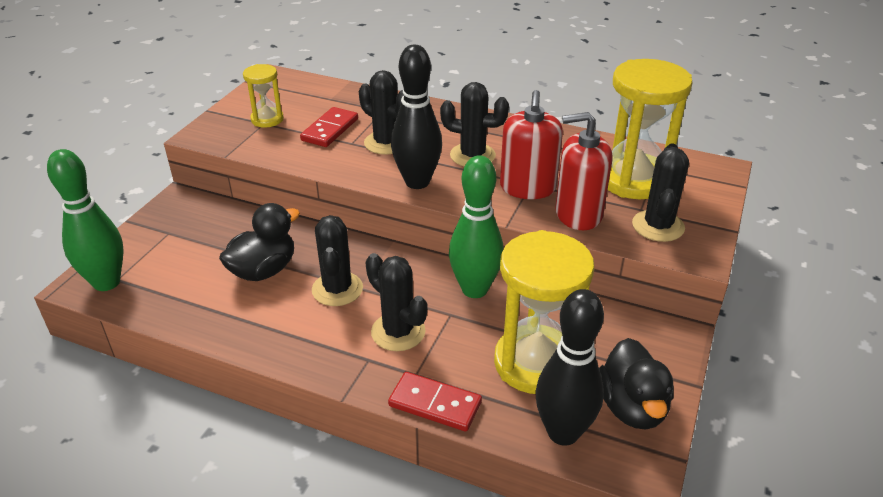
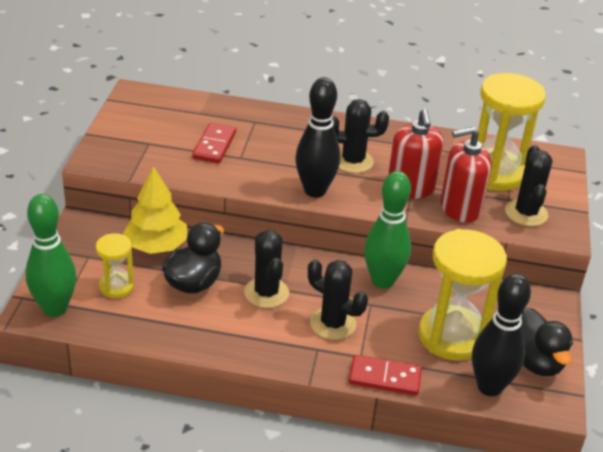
camera: 15 degrees left, 0 degrees up
yellow hourglass [243,64,284,127] -> yellow hourglass moved to [96,233,134,298]
black cactus [359,70,404,155] -> none
none -> yellow tree [123,166,187,254]

